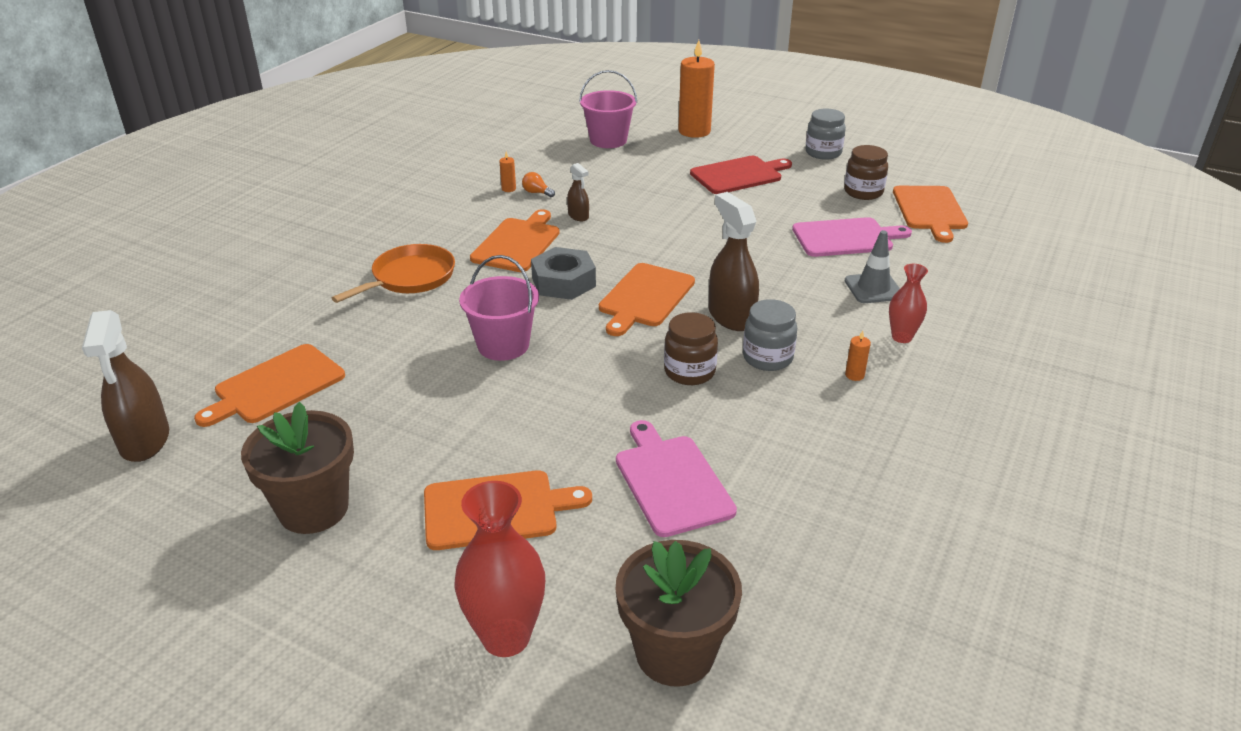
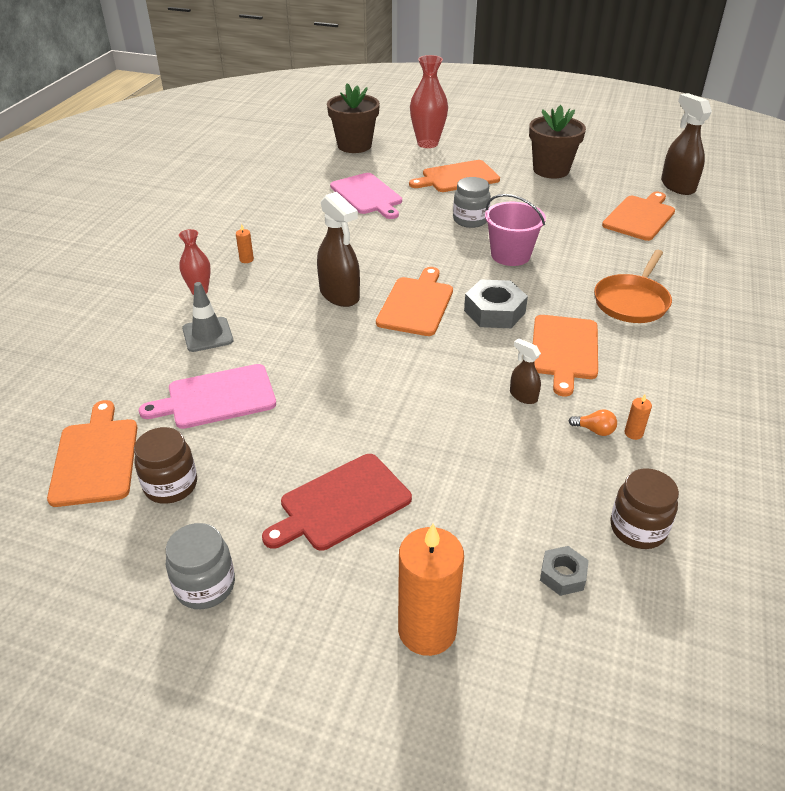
camera: 170 degrees right, 5 degrees up
pink bucket [579,70,637,148] -> grey nut [540,546,589,596]
brown jar [664,312,718,385] -> brown jar moved to [610,468,679,549]
grey jar [743,299,797,371] -> grey jar moved to [453,177,491,228]

